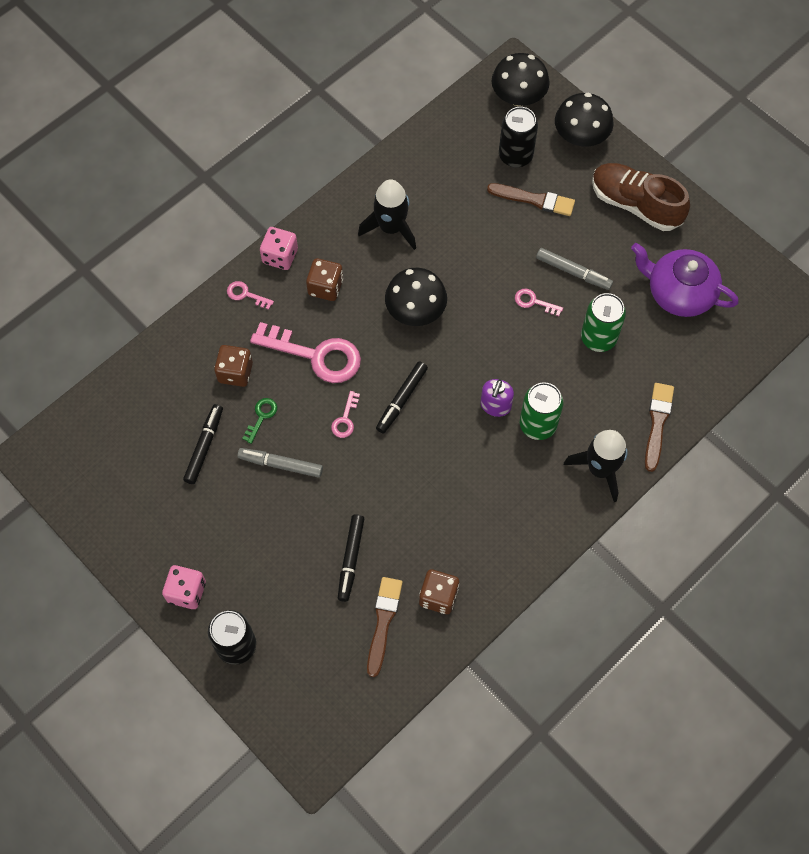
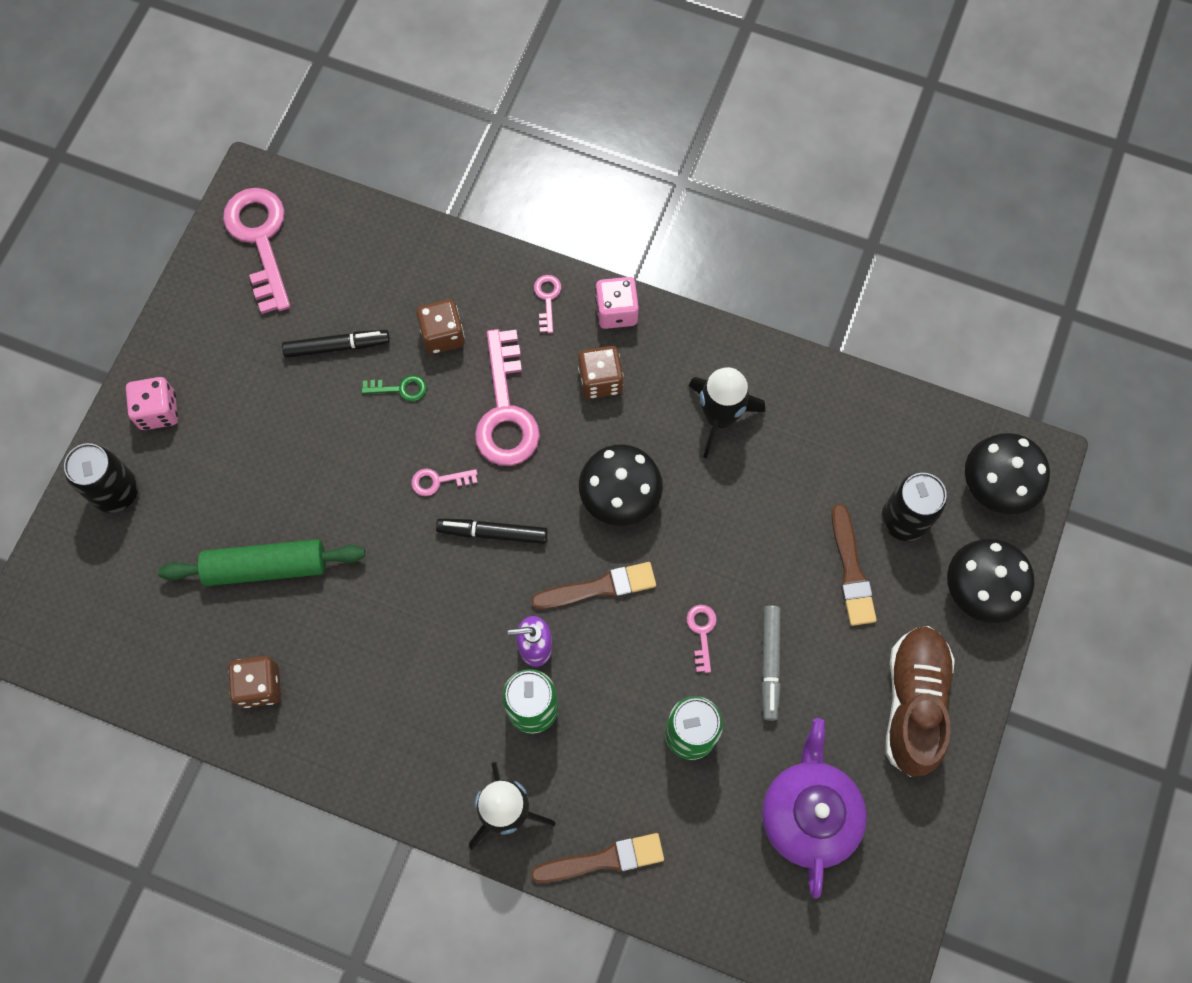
camera: 65 degrees right, 5 degrees up
grey marker [237,448,323,478] -> none
black marker [338,514,364,602] -> green rolling pin [158,539,365,586]
brown brush [367,577,403,677] -> brown brush moved to [531,562,656,610]
none -> pink key [223,188,291,314]

